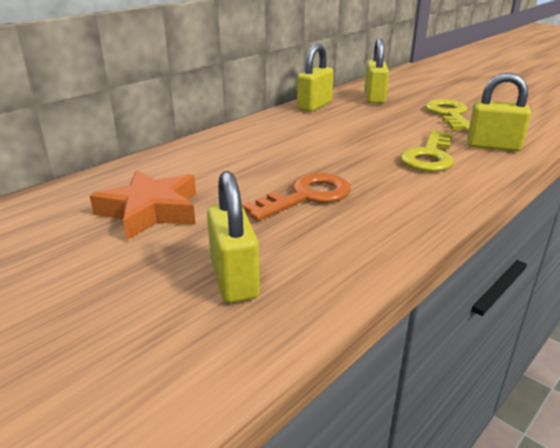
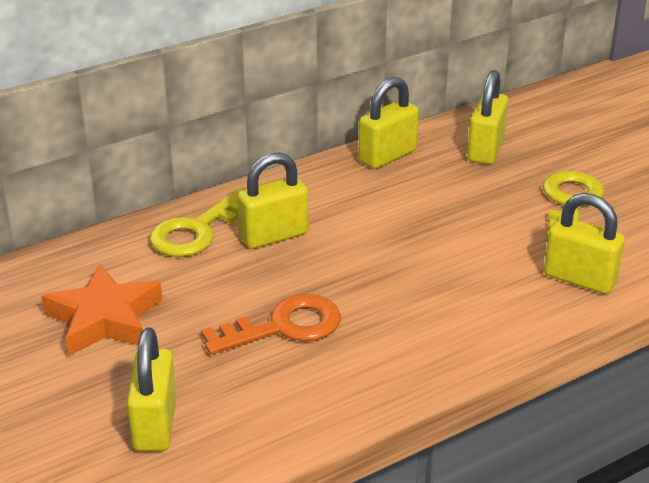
camera: 15 degrees right, 5 degrees up
yellow key [400,130,454,172] -> yellow key moved to [150,189,241,257]
none -> yellow padlock [237,152,309,249]

